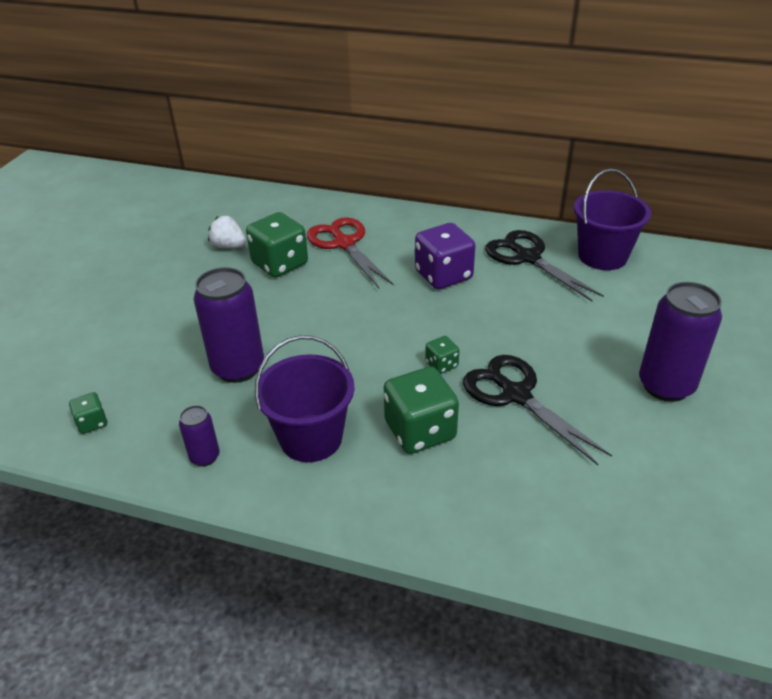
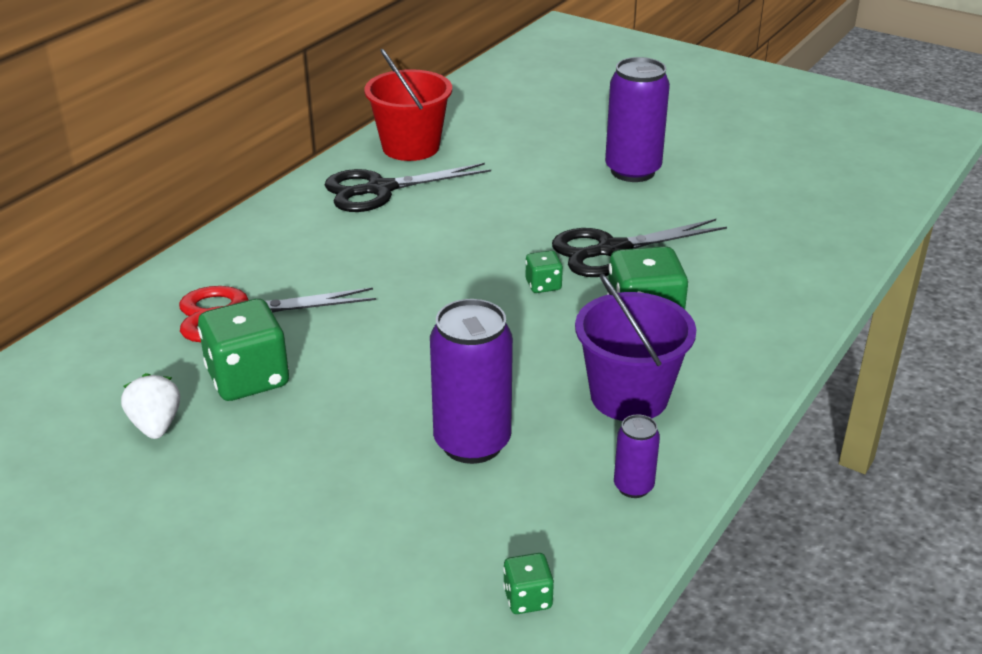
camera: 75 degrees left, 5 degrees down
white strawberry [208,216,246,248] -> white strawberry turned 120 degrees clockwise [121,373,180,439]
purple dice [415,223,476,289] -> none
purple bucket [574,169,651,270] -> red bucket [364,49,452,161]

